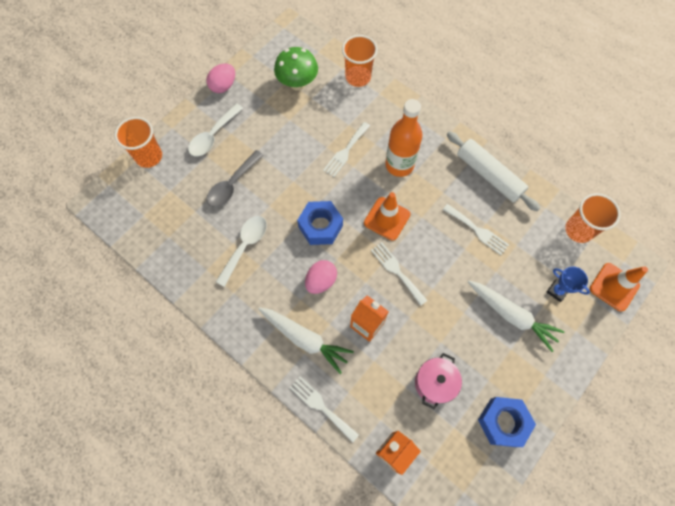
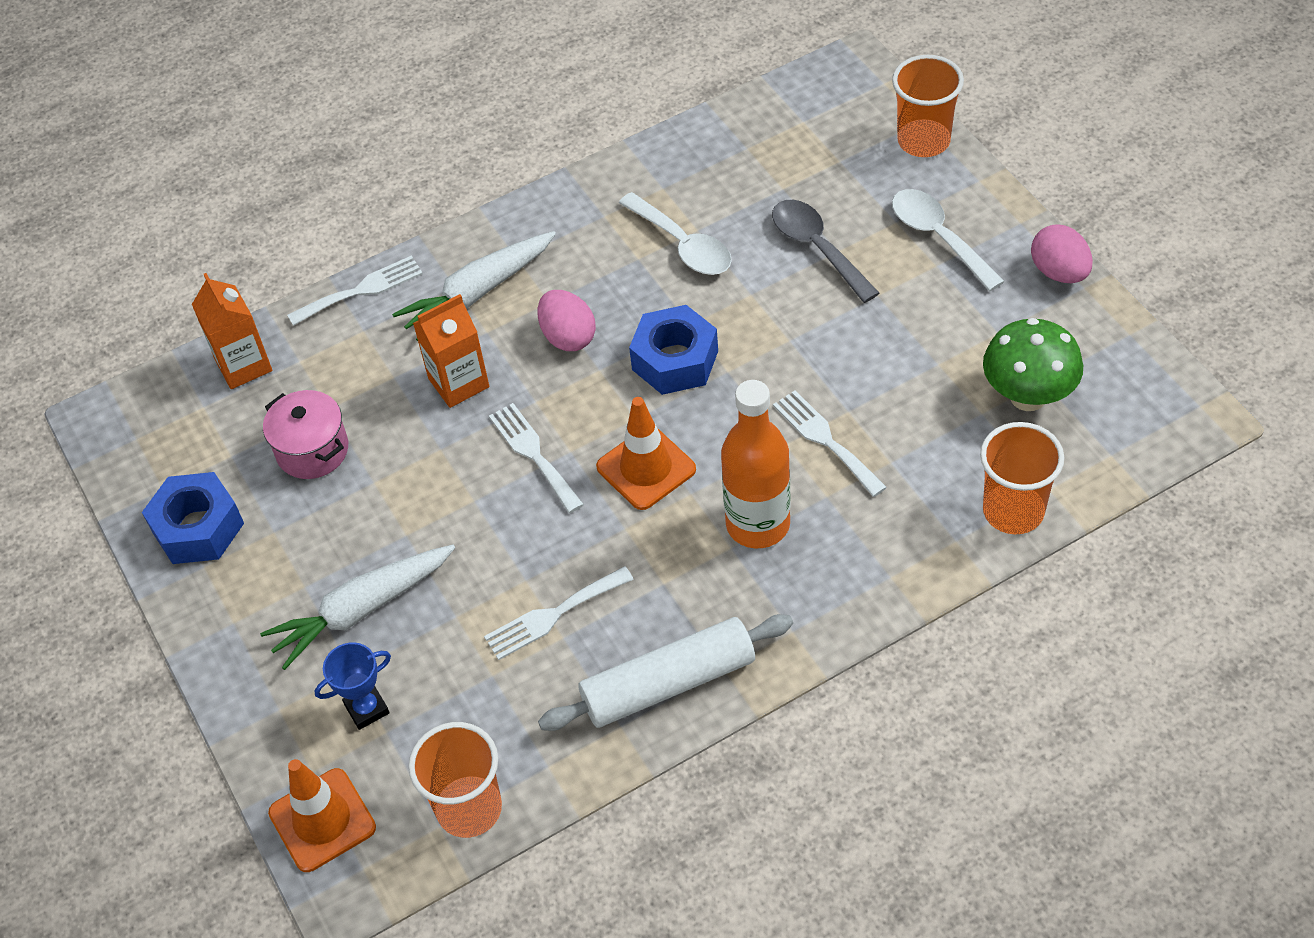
camera: 115 degrees right, 15 degrees down
white fork [371,242,428,306] -> white fork turned 105 degrees counterclockwise [489,403,584,513]

